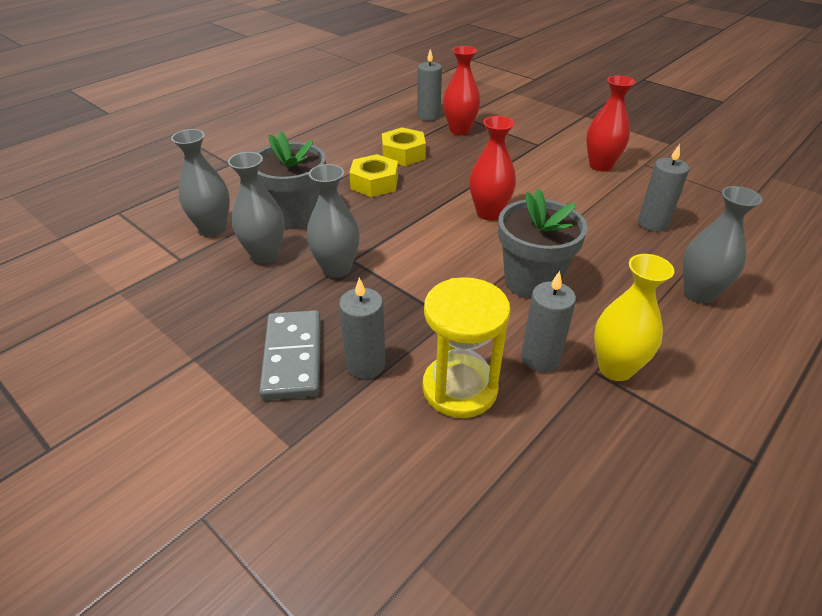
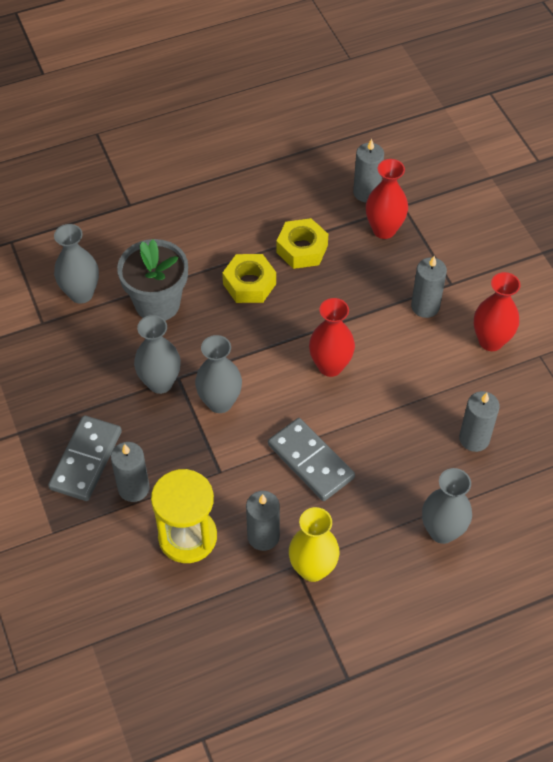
camera: 25 degrees right, 15 degrees up
grey vase [228,152,284,263] -> grey vase moved to [195,335,242,413]
grey flower pot [498,188,588,299] -> grey domino [268,418,355,501]
none -> grey candle [411,256,447,318]

